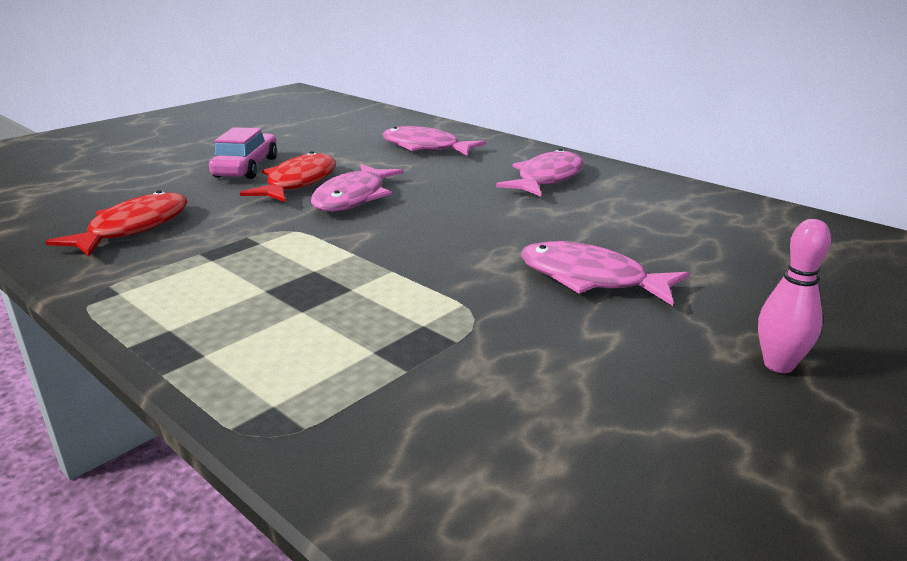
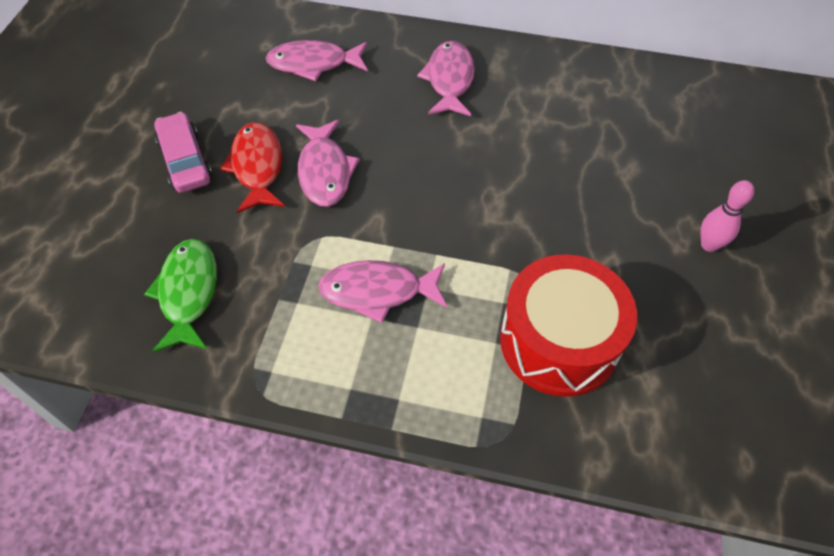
camera: 30 degrees left, 30 degrees up
red fish [45,190,187,256] -> green fish [144,239,217,353]
pink fish [521,241,689,306] -> pink fish moved to [318,260,447,323]
none -> red drum [500,255,637,397]

